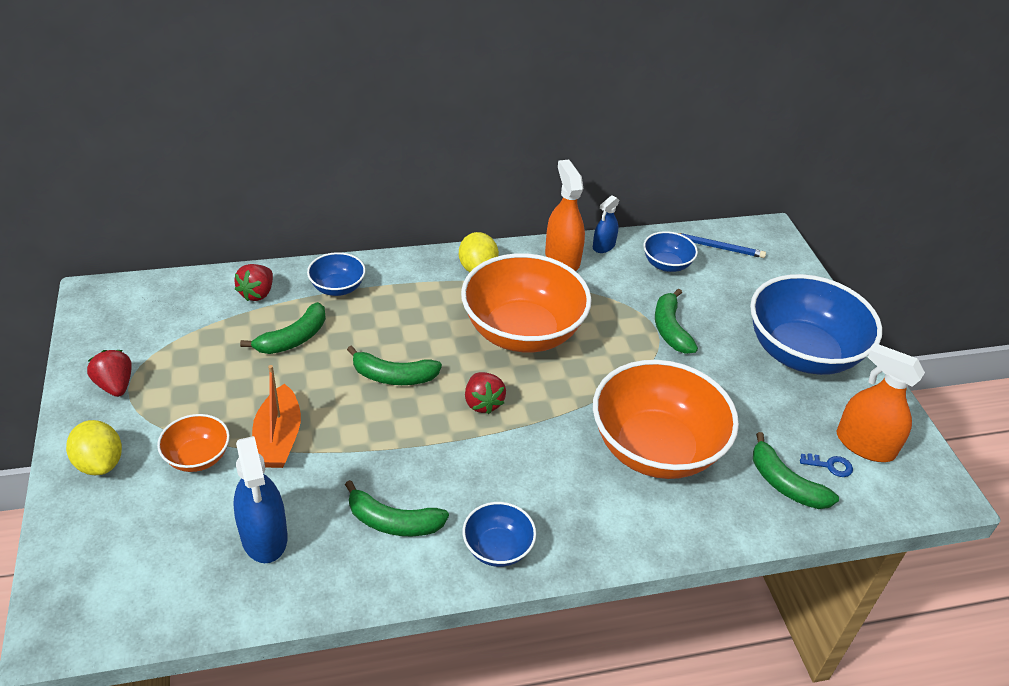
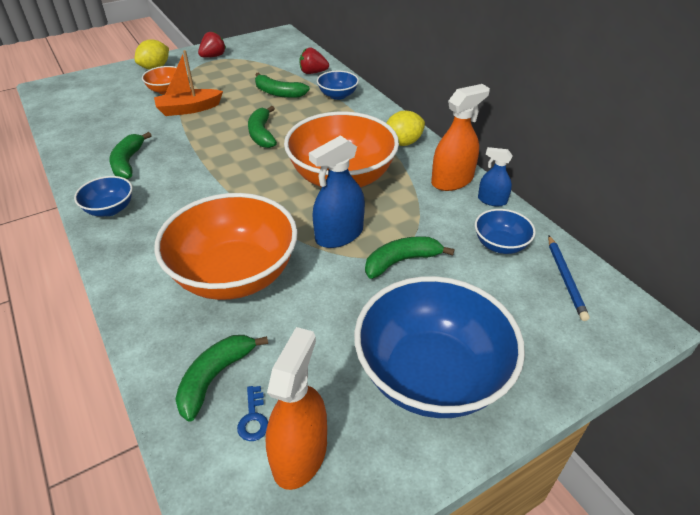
camera: 75 degrees right, 0 degrees up
blue spray bottle [233,436,288,563] -> blue spray bottle moved to [309,135,365,248]
red strawberry [465,372,506,414] -> none

